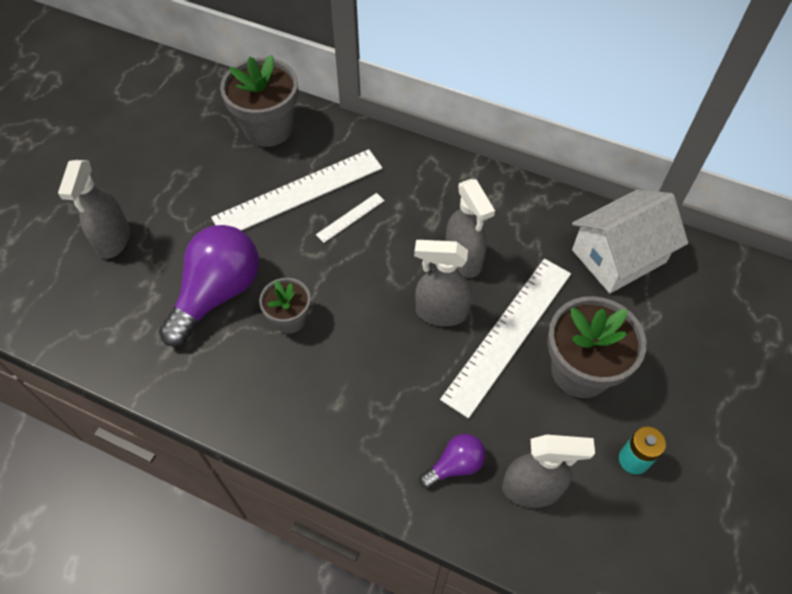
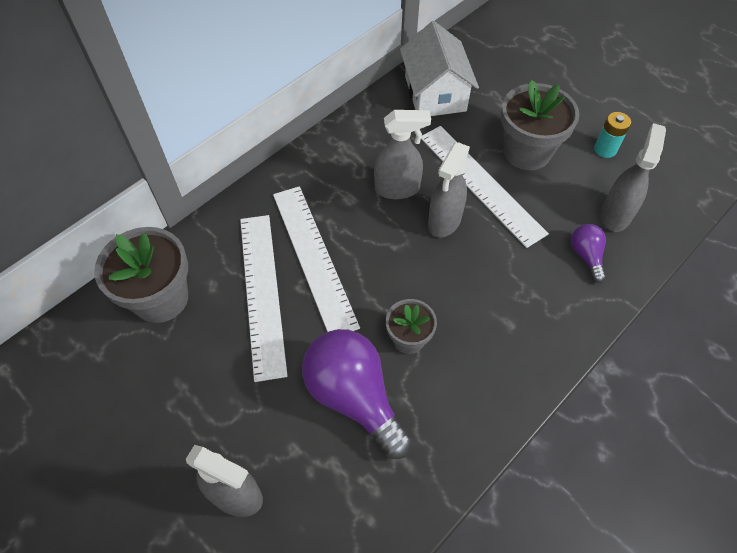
camera: 70 degrees left, 0 degrees up
white ruler [316,193,385,243] -> white ruler [273,186,360,332], size x2.28

